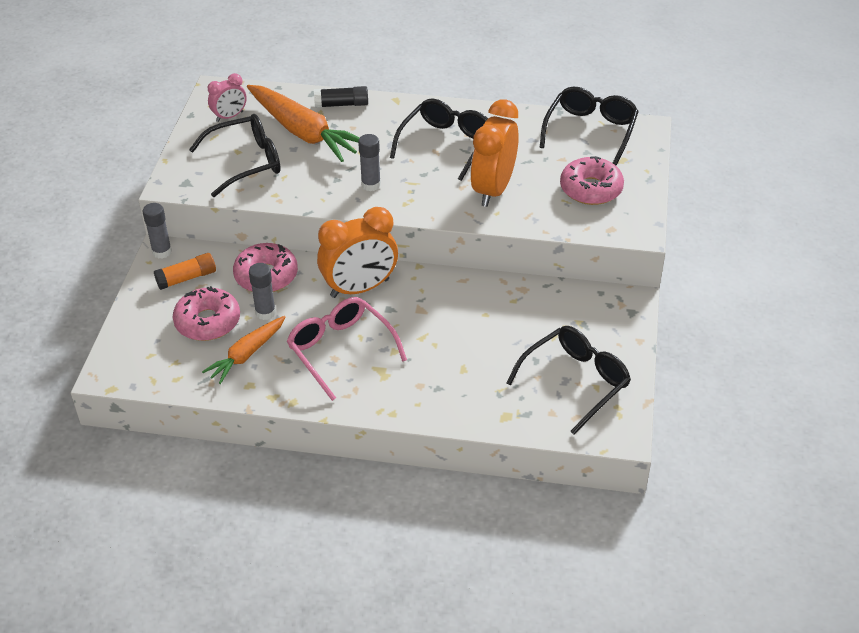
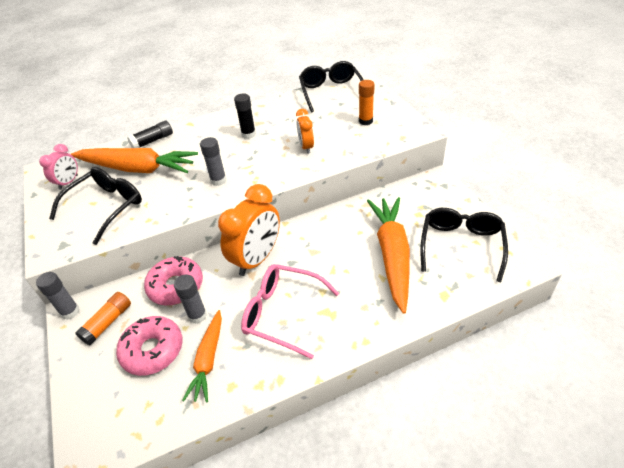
camera: 30 degrees left, 0 degrees up
black glasses [390,98,488,181] -> black glue stick [234,93,256,139]
orange clock [470,99,519,207] -> orange clock [296,109,314,154], size x0.53
pink donut [560,156,624,205] -> orange glue stick [359,80,375,125]
none -> orange carrot [367,197,410,314]

